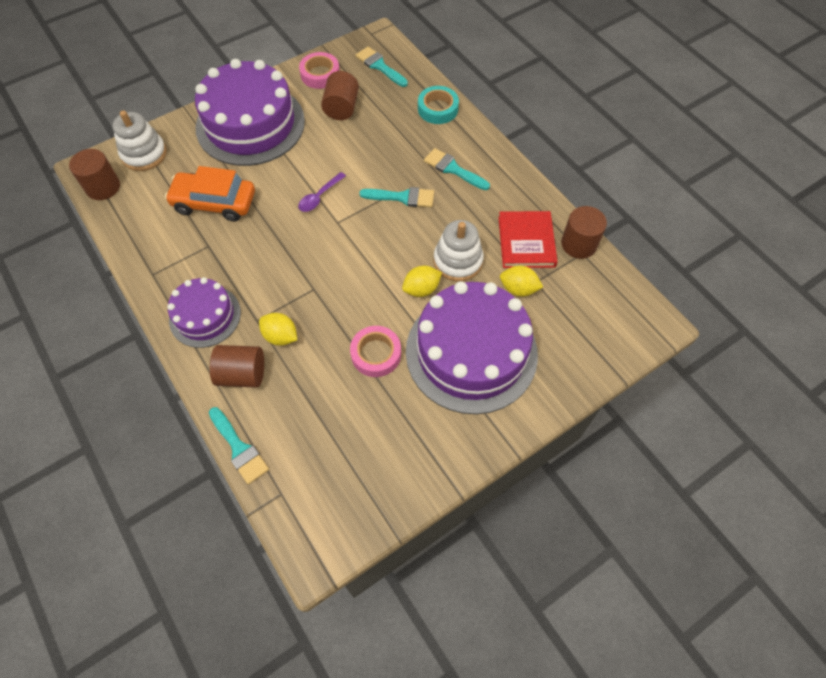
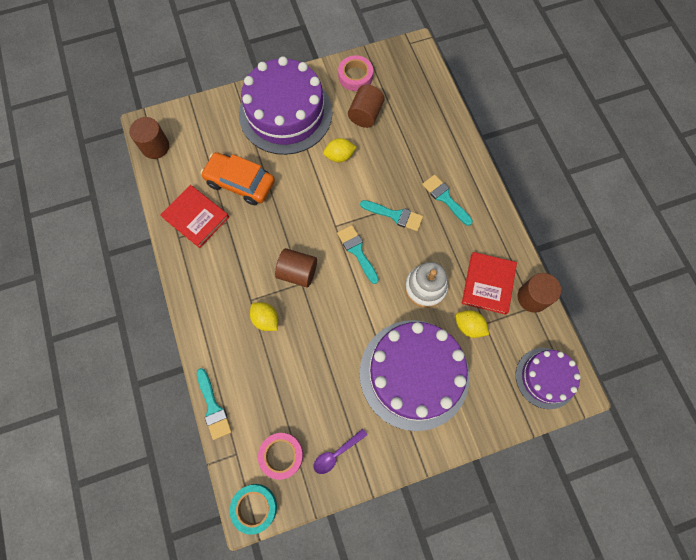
camera: 15 degrees right, 10 degrees up
white stacking toy [112,110,167,171] -> none
purple cake [167,277,241,348] -> purple cake moved to [516,348,581,409]
brown cylinder [210,345,264,388] -> brown cylinder moved to [275,248,317,288]
purple spoon [298,172,346,212] -> purple spoon moved to [314,429,367,474]
pink tape [350,326,401,377] -> pink tape moved to [258,433,303,480]
turquoise brush [356,46,408,87] -> turquoise brush moved to [337,225,379,284]
yellow lemon [402,266,442,297] -> yellow lemon moved to [323,138,357,162]
turquoise tape [418,86,459,124] -> turquoise tape moved to [230,484,277,535]
none -> red book [160,185,229,248]

